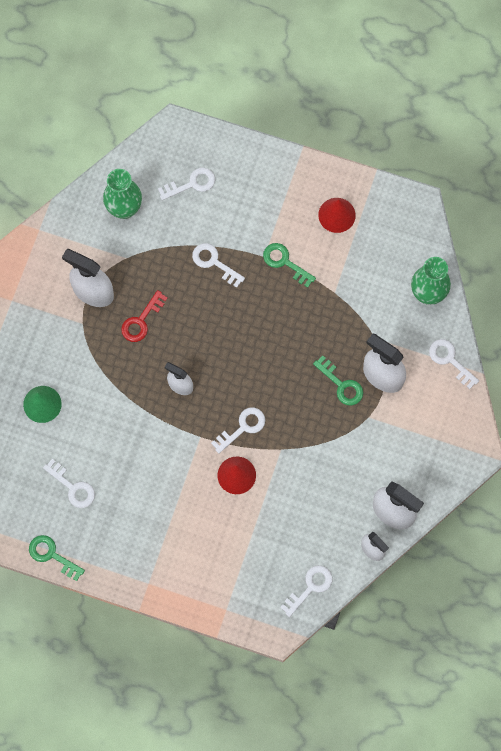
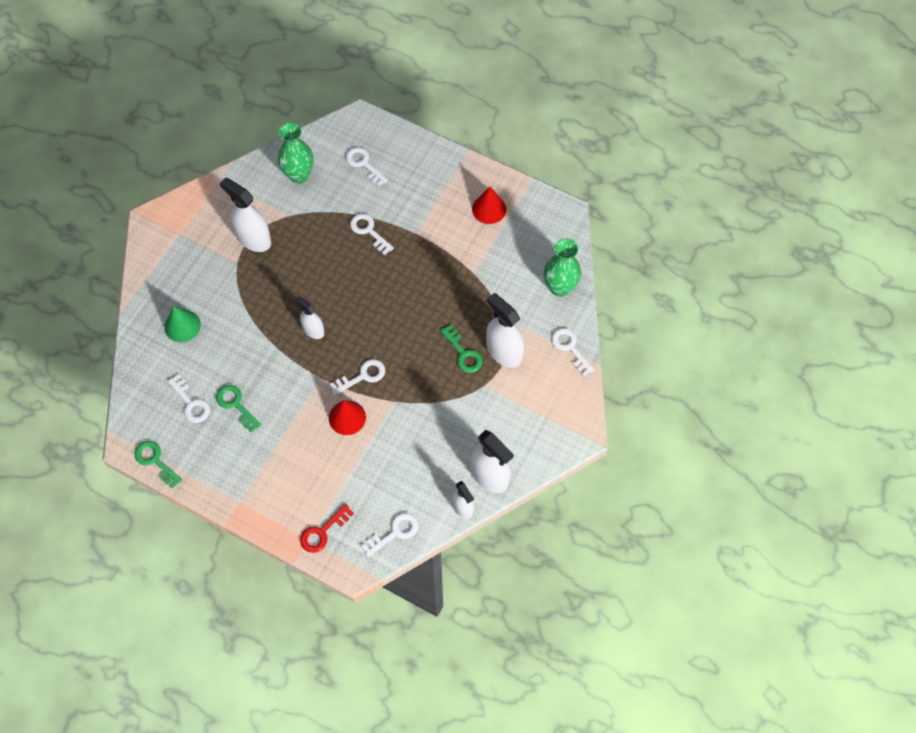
camera: 10 degrees right, 10 degrees down
red key [121,290,168,342] -> red key moved to [300,504,354,553]
white key [158,167,215,201] -> white key turned 120 degrees counterclockwise [346,147,388,187]
green key [263,243,316,288] -> green key moved to [216,385,261,432]

